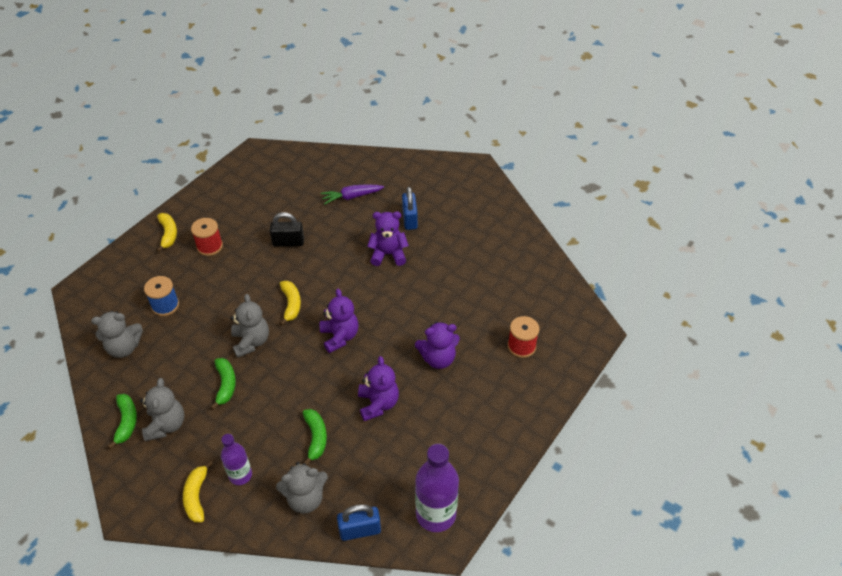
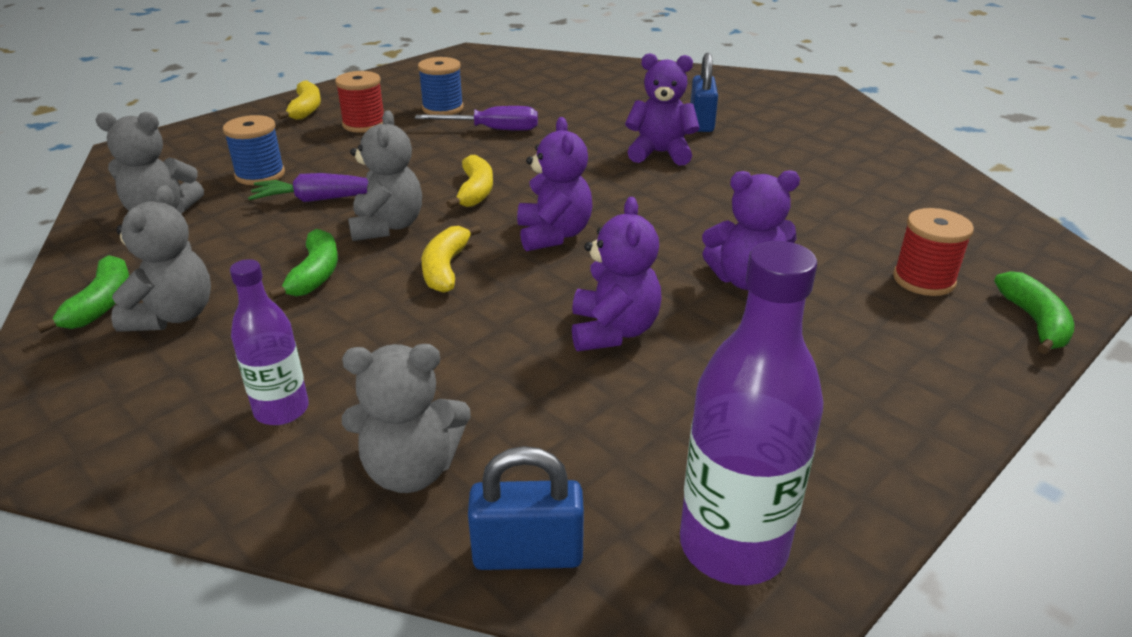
camera: 10 degrees right, 15 degrees down
yellow banana [183,461,213,523] -> yellow banana moved to [422,225,481,293]
black padlock [270,212,304,247] -> purple screwdriver [415,106,538,131]
green banana [303,409,327,465] -> green banana moved to [994,271,1074,354]
purple carrot [321,184,384,205] -> purple carrot moved to [248,173,368,202]
none -> blue spool [418,57,464,115]

